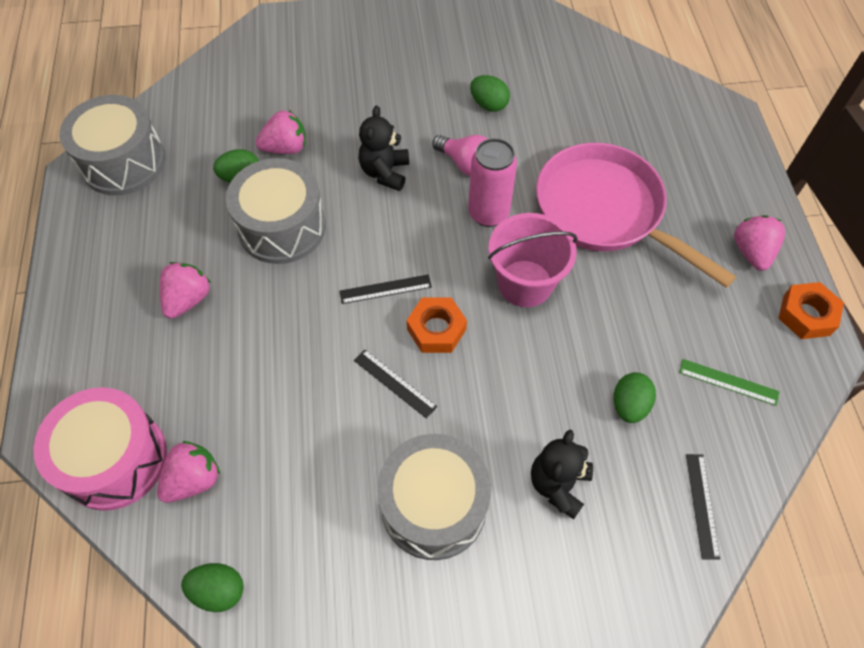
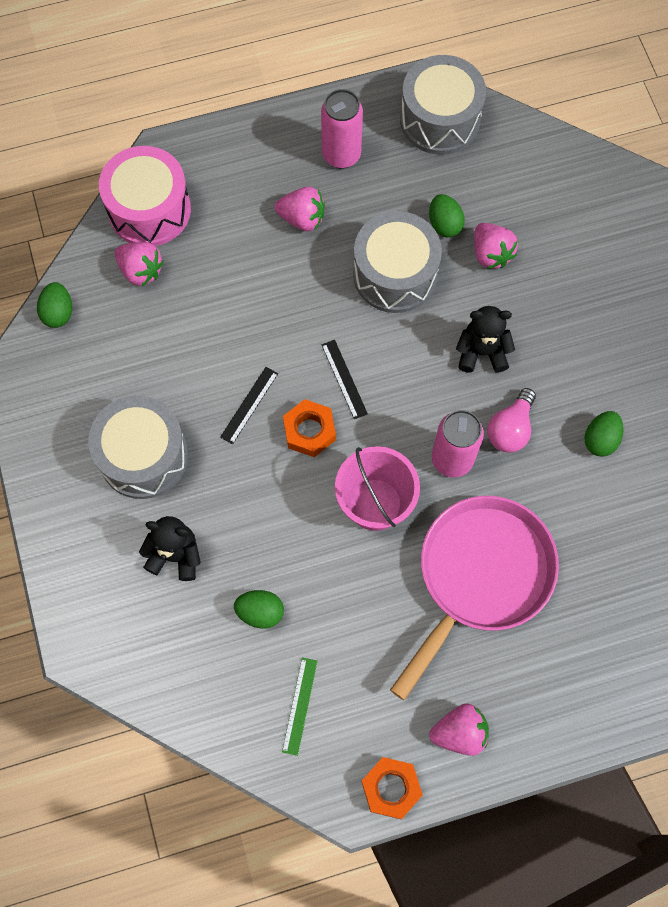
camera: 80 degrees right, 10 degrees up
black ruler [686,454,720,560] -> none
none -> pink can [321,89,363,169]

